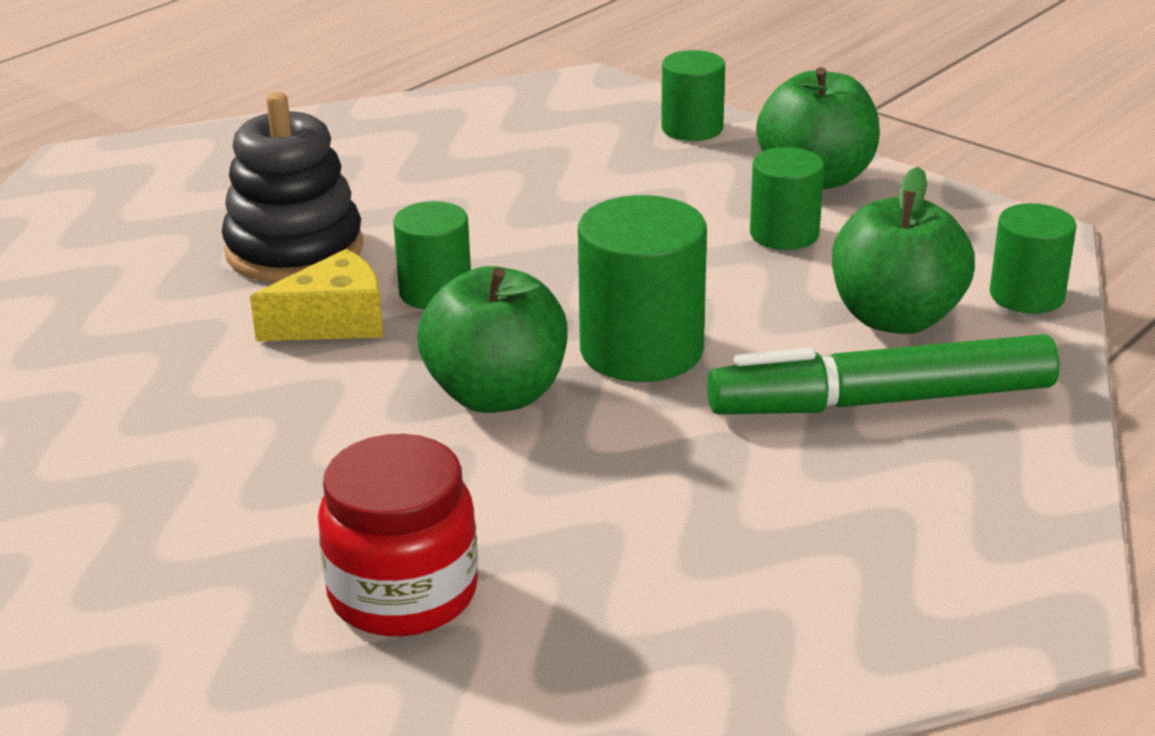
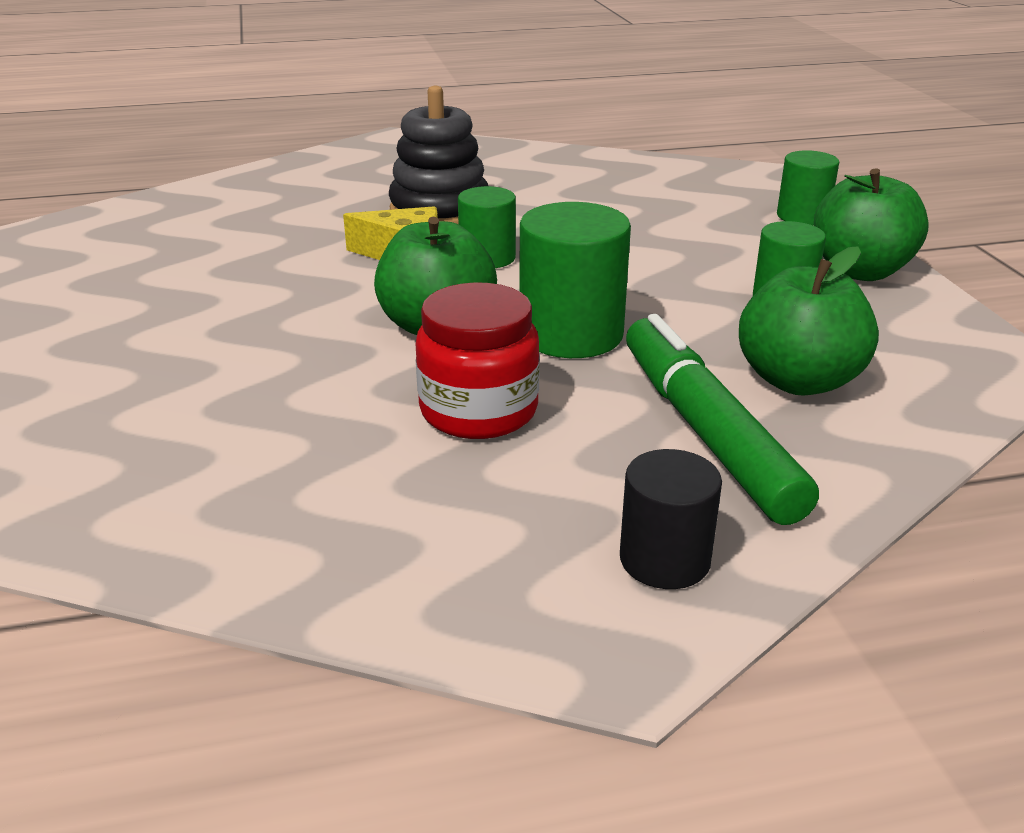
camera: 35 degrees right, 0 degrees up
red jar [318,434,478,636] -> red jar moved to [415,282,540,439]
green marker [707,334,1060,414] -> green marker turned 45 degrees clockwise [626,314,819,525]
green cylinder [990,203,1076,314] -> none
none -> black cylinder [620,449,722,589]

